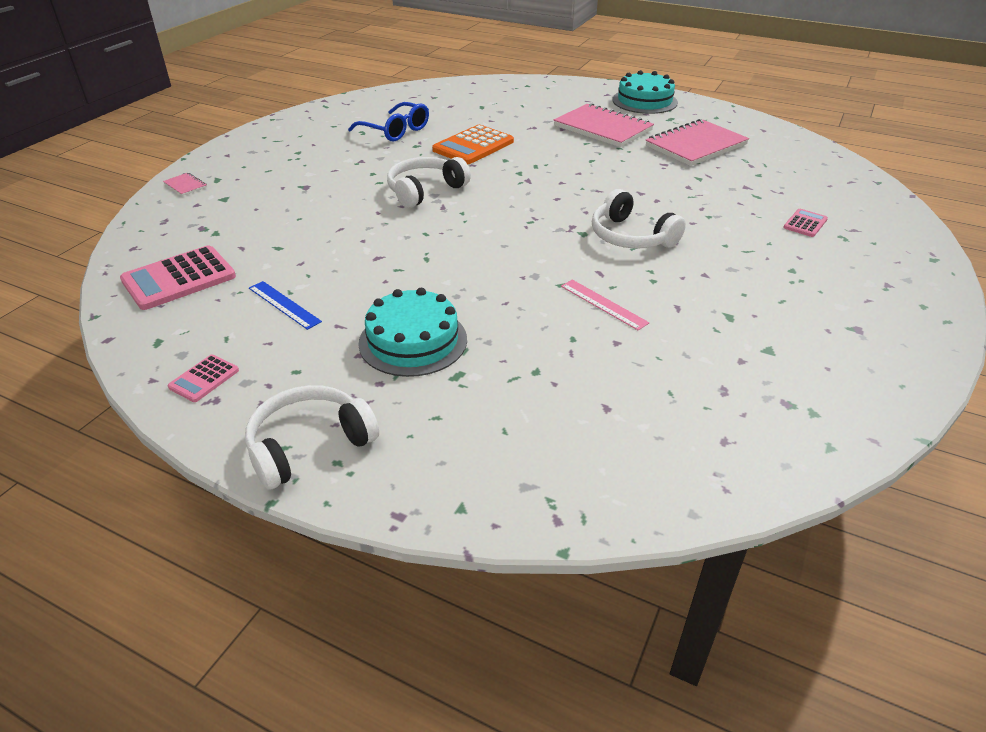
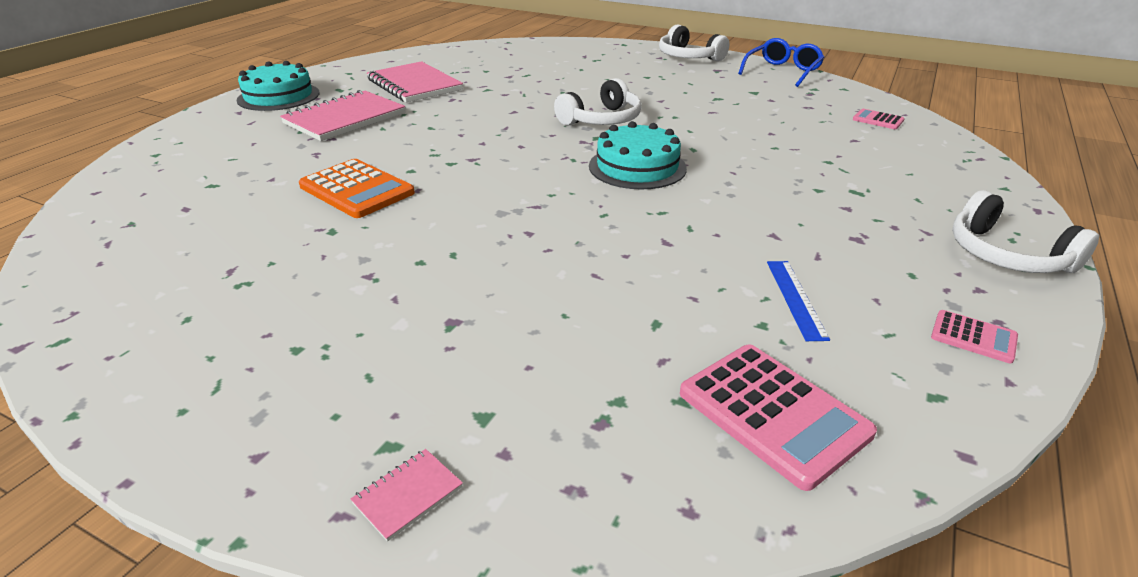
camera: 90 degrees left, 5 degrees down
blue ruler [249,281,322,330] -> blue ruler turned 45 degrees counterclockwise [767,261,830,341]
blue glasses [348,102,429,142] -> blue glasses moved to [738,38,824,87]
turquoise cake [358,288,467,377] -> turquoise cake moved to [589,121,687,189]
white headphones [387,157,471,208] -> white headphones moved to [659,25,729,61]
pink ruler [561,280,649,330] -> none
pink calculator [783,209,828,237] -> pink calculator moved to [853,109,905,129]

